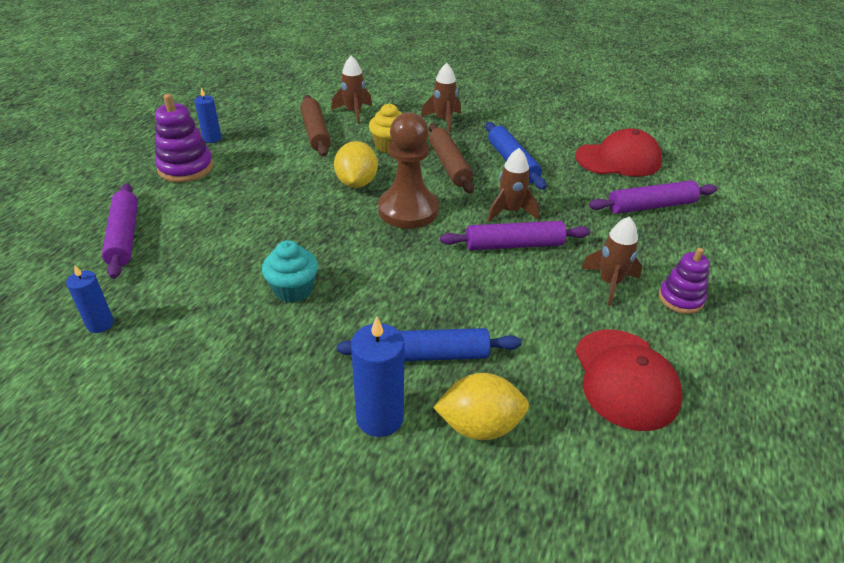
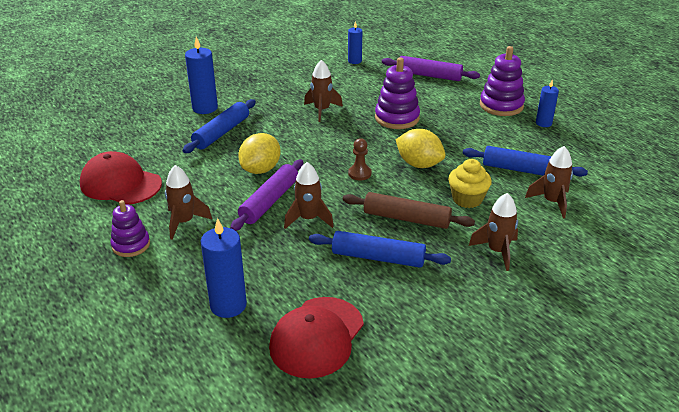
camera: 125 degrees right, 5 degrees down
turquoise cupcake [262,240,318,303] -> brown rocket [304,60,343,122]
brown rolling pin [300,95,331,157] -> blue rolling pin [463,146,588,177]
brown pawn [378,112,439,229] -> brown pawn [348,138,372,181], size x0.45
yellow lemon [433,373,529,440] -> yellow lemon moved to [238,133,281,174]
purple rolling pin [589,180,717,214] -> blue candle [201,218,247,318]
none -> purple stacking toy [375,57,420,129]

